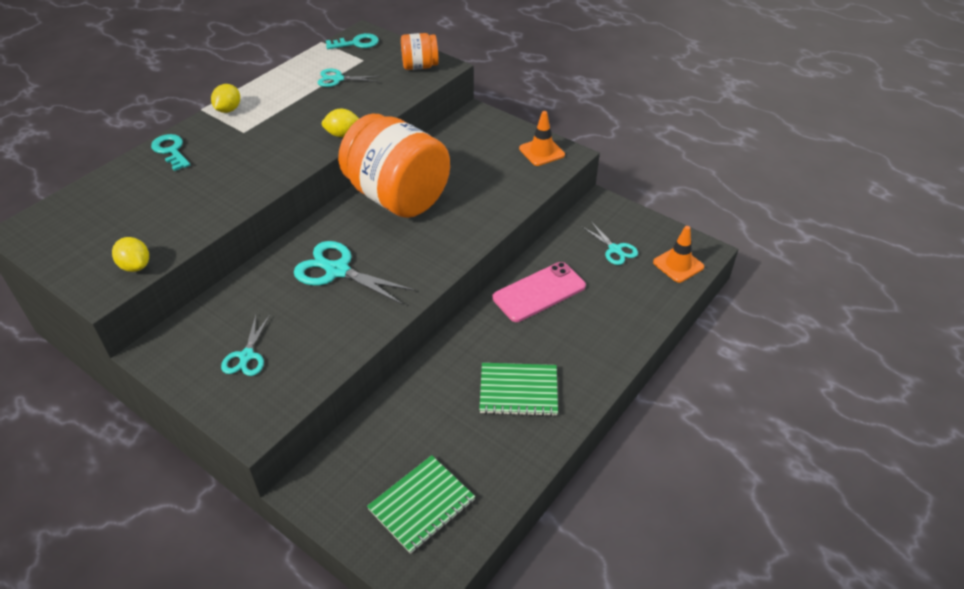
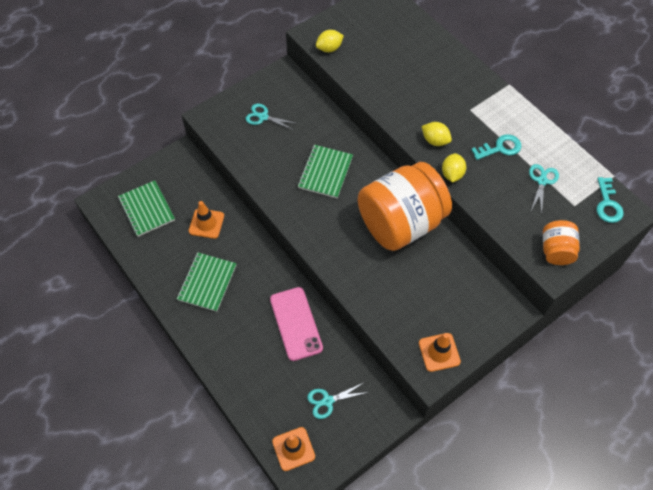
camera: 105 degrees right, 15 degrees up
turquoise key [151,134,190,171] -> turquoise key moved to [471,134,521,160]
yellow lemon [211,84,240,113] -> yellow lemon moved to [421,122,452,146]
turquoise scissors [294,241,416,305] -> green notebook [298,145,353,198]
none -> orange traffic cone [189,201,224,239]

